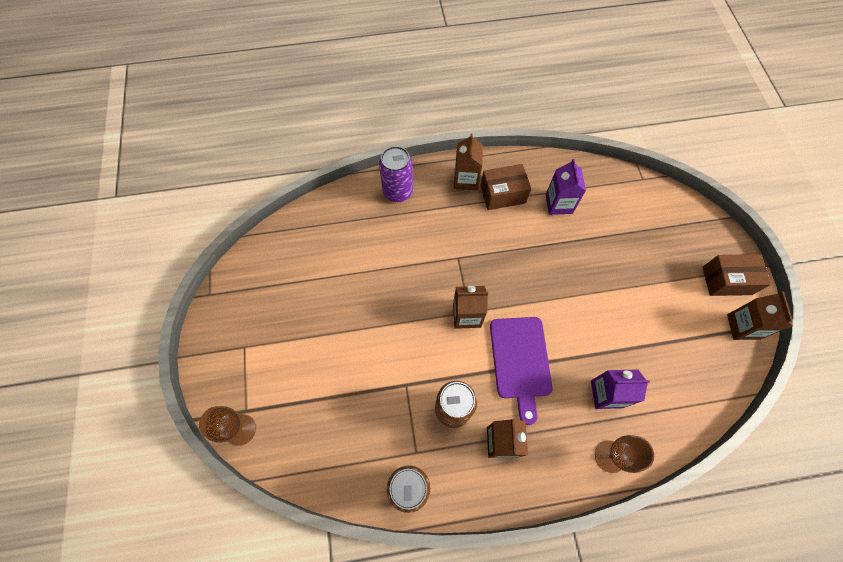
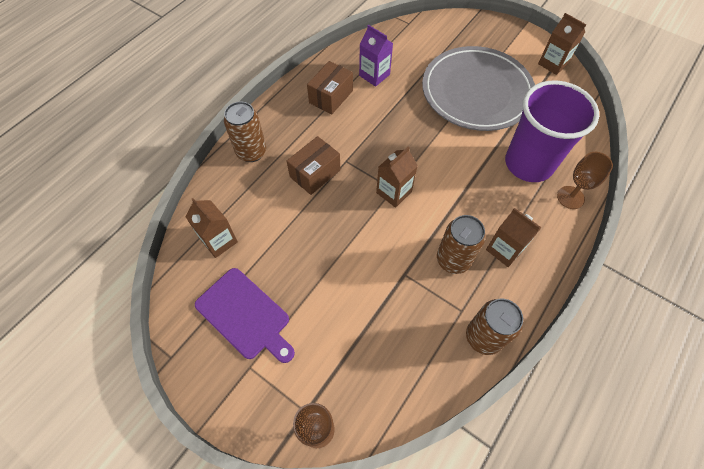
camera: 45 degrees left, 5 degrees down
purple can [379,146,413,202] -> brown can [224,102,266,162]
brown carton [454,133,483,190] -> brown carton moved to [186,198,238,258]
purple cutting board [490,317,553,425] -> purple cutting board moved to [195,268,295,363]
purple carton [591,370,650,409] -> purple cup [505,81,599,182]
brown box [703,254,771,296] -> brown box moved to [287,136,340,195]
none -> grey plate [422,46,535,131]

